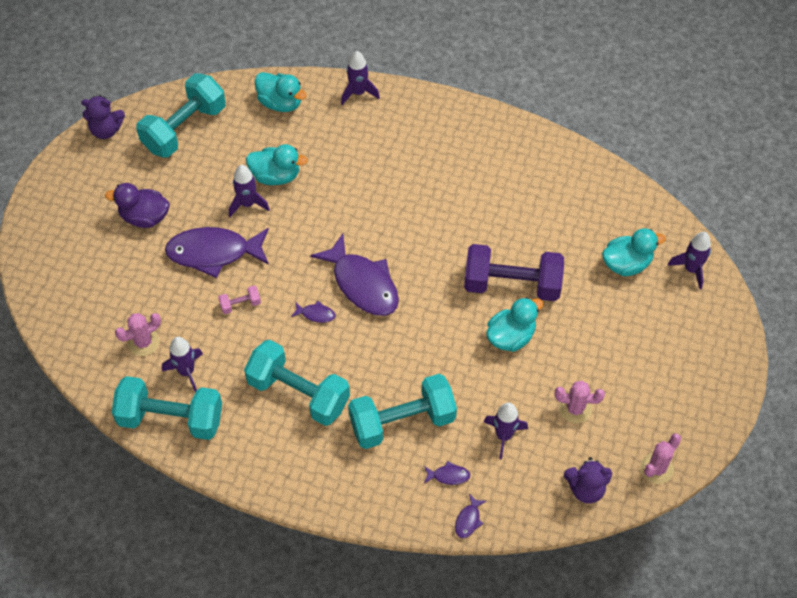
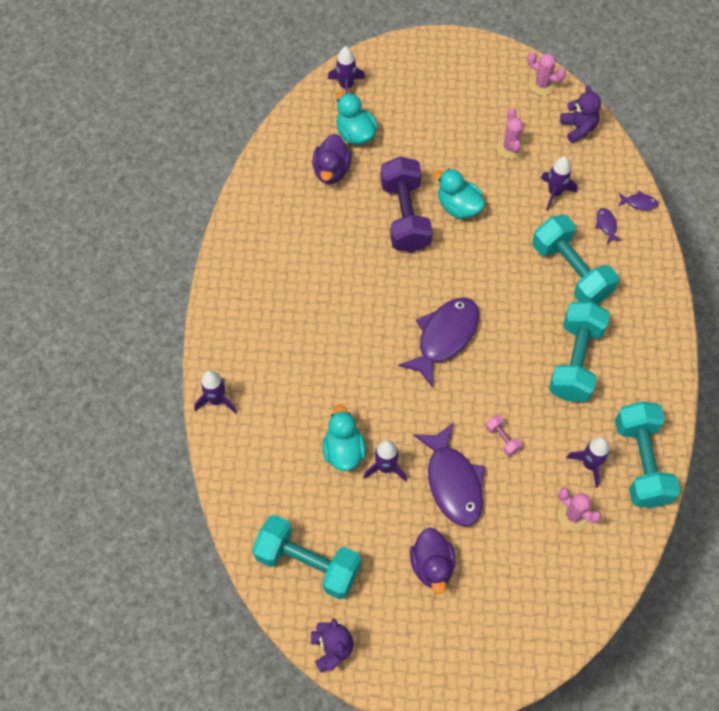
camera: 105 degrees left, 5 degrees up
turquoise duck [255,72,307,112] -> none
purple fish [291,301,336,323] -> none
none -> purple duck [312,134,351,184]

